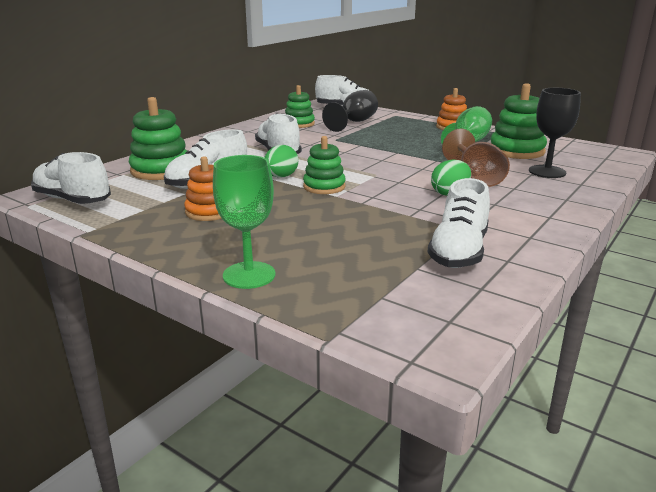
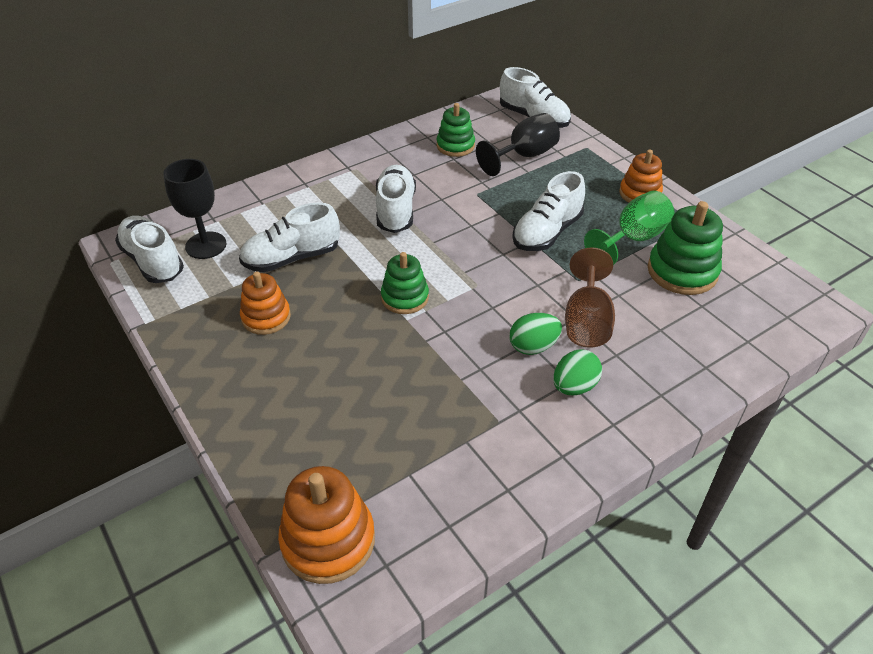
camera: 20 degrees right, 20 degrees up
green stacking toy [129,97,187,180] -> none
green goblet [213,155,276,289] -> none
green egg [264,145,298,177] -> green egg moved to [553,350,602,395]
white shoe [427,178,490,268] -> white shoe moved to [512,171,585,251]
black goblet [529,88,581,178] -> black goblet moved to [163,159,226,259]
none -> orange stacking toy [278,466,375,584]

